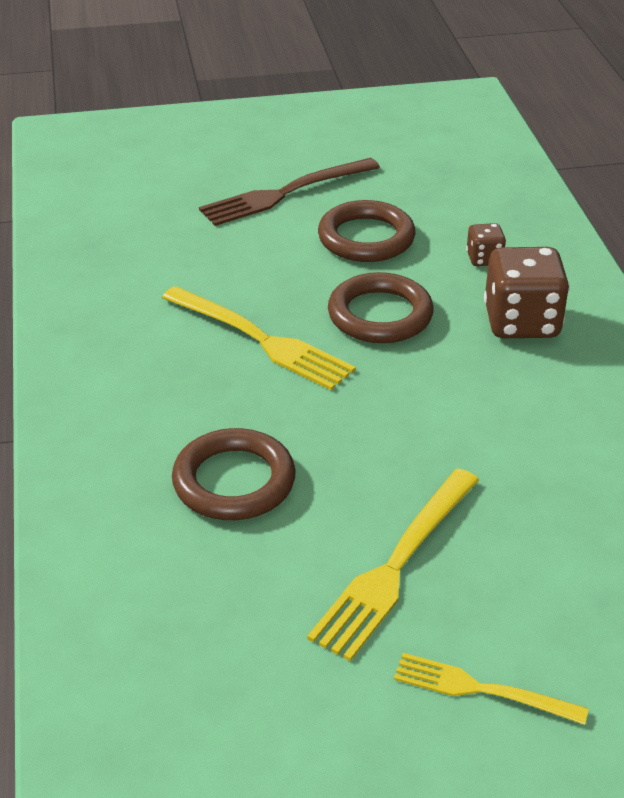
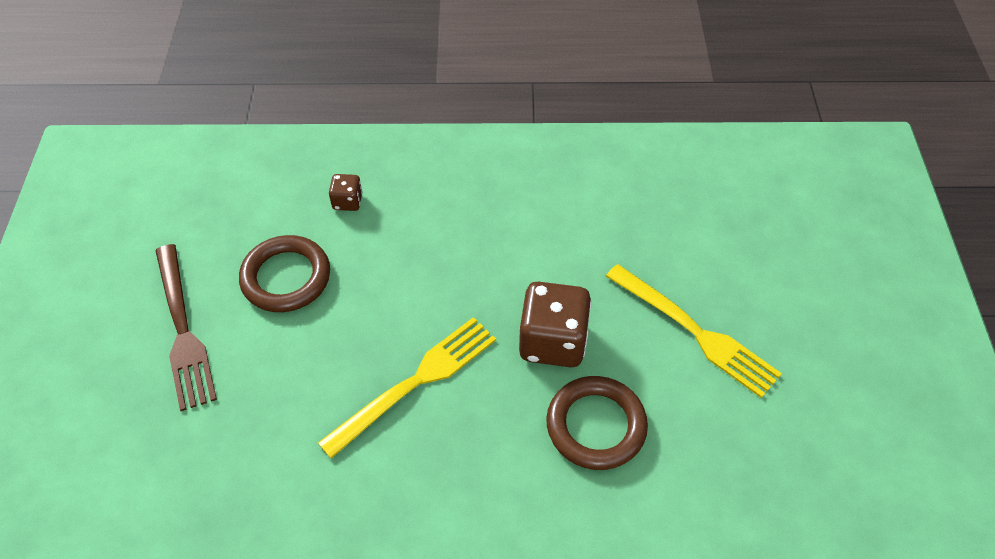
camera: 80 degrees left, 15 degrees up
brown ring [328,272,434,343] -> none
yellow fork [394,653,589,725] -> none
brown dice [484,247,570,338] -> brown dice moved to [519,282,592,367]

